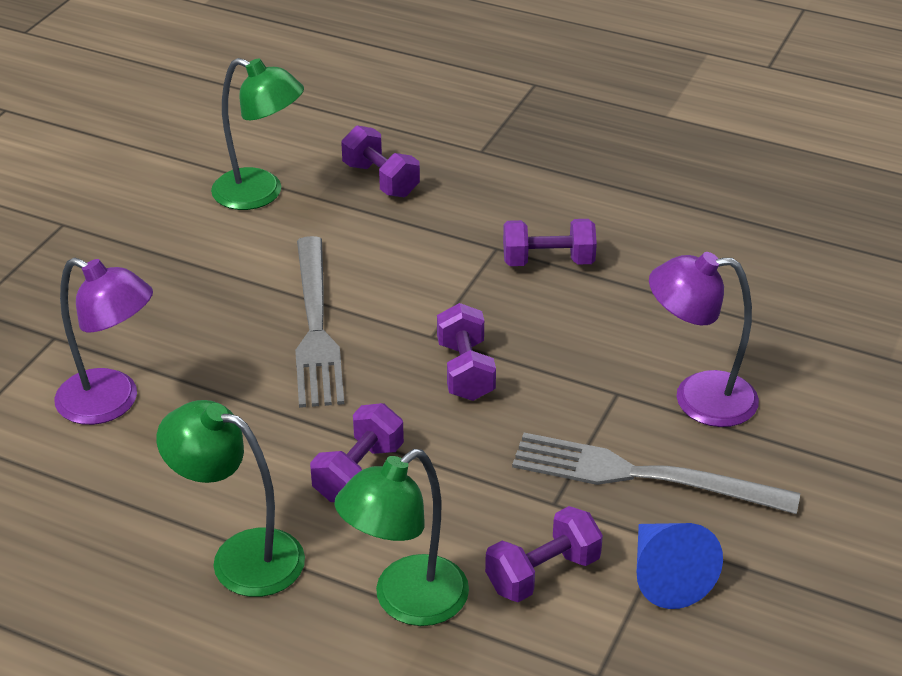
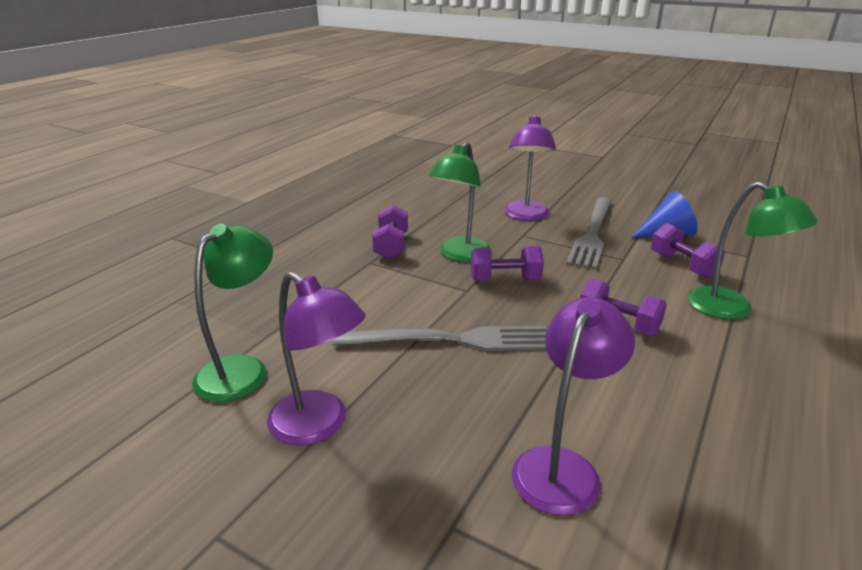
camera: 85 degrees left, 10 degrees down
green lamp [156,400,305,597] -> green lamp moved to [428,142,491,262]
purple dumbbell [341,125,420,197] -> none
none -> purple lamp [267,272,366,446]

